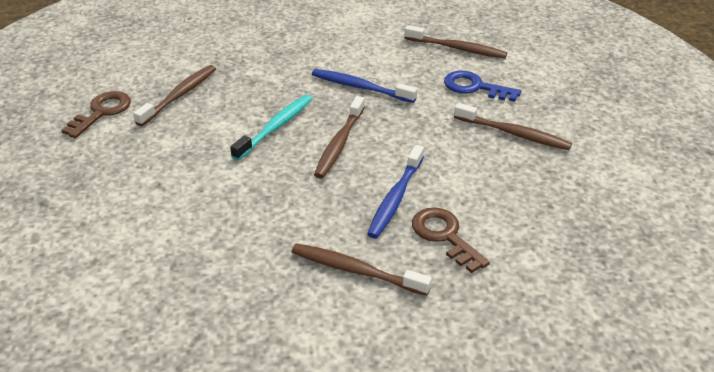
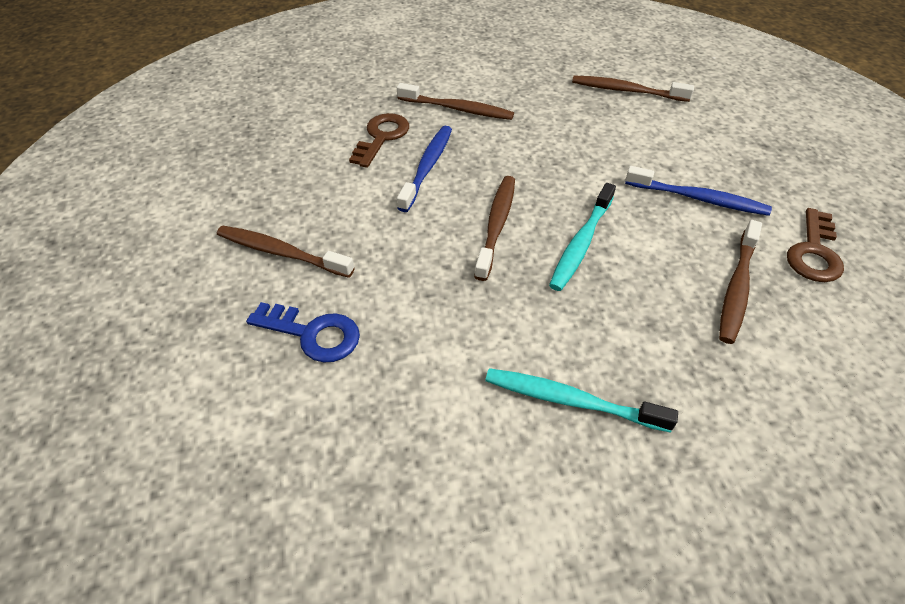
camera: 175 degrees right, 10 degrees up
blue toothbrush [312,69,417,103] -> blue toothbrush moved to [625,166,772,216]
brown toothbrush [405,25,507,59] -> brown toothbrush moved to [572,76,694,102]
brown key [412,207,490,273] -> brown key turned 120 degrees counterclockwise [349,113,409,168]
none -> turquoise toothbrush [485,368,678,433]

